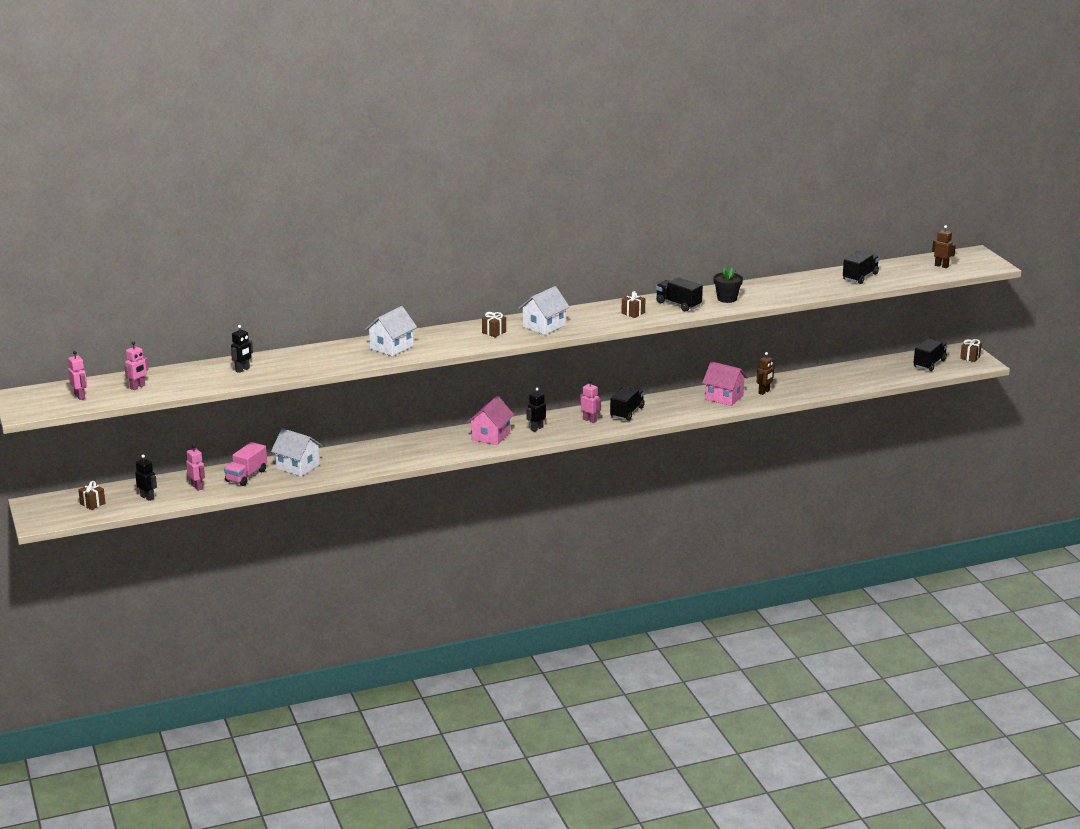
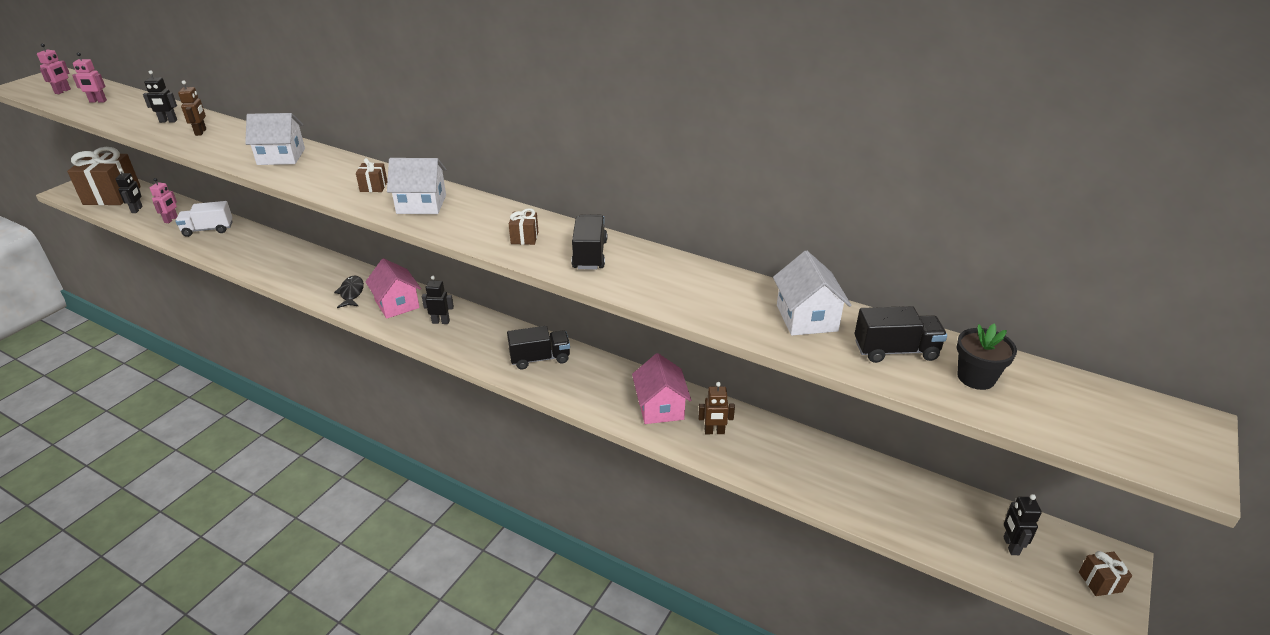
camera: 50 degrees right, 10 degrees up
brown gift [78,481,105,510] -> brown gift [67,147,141,205], size x2.40
pink truck [224,442,267,486] -> white truck [175,201,233,237]
white house [271,428,323,476] -> white house moved to [773,251,852,336]
pink house [467,396,514,445] -> pink house turned 75 degrees clockwise [365,258,421,319]
pink robot [580,380,601,423] -> none
black flower pot [713,267,743,303] -> black flower pot moved to [957,324,1017,390]
black truck [914,339,948,371] -> black robot [1003,494,1042,555]
brown robot [932,225,956,268] -> brown robot moved to [178,80,206,136]
none -> black fish [334,276,364,308]

